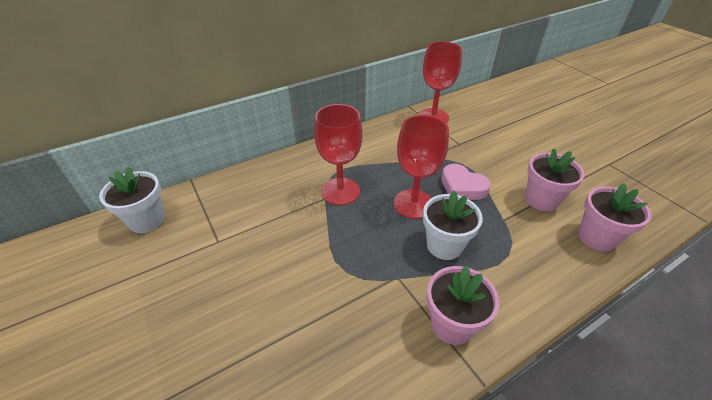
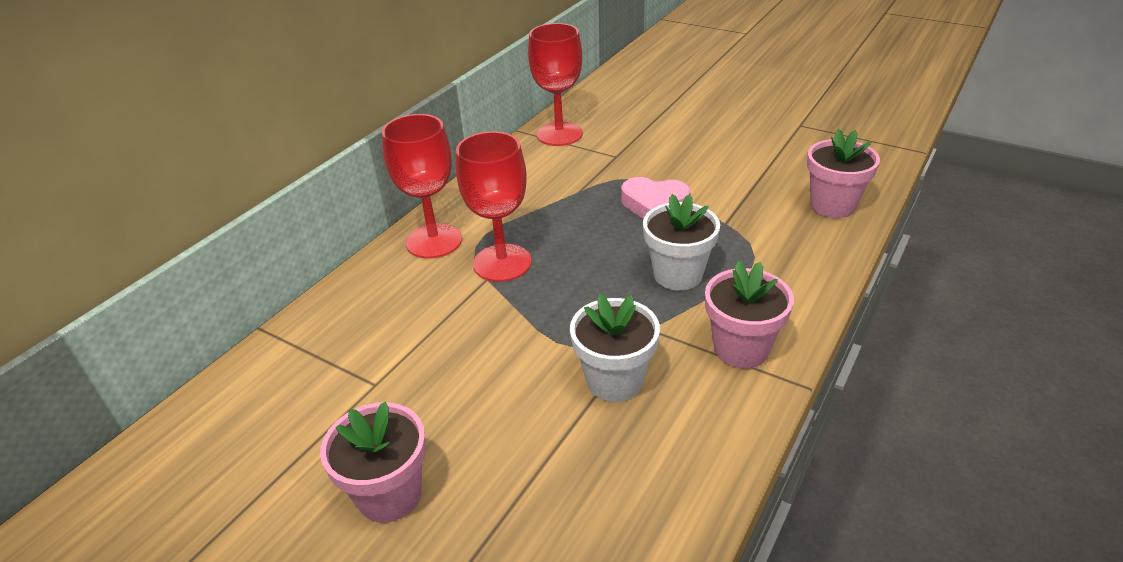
camera: 25 degrees left, 5 degrees down
white flower pot [99,167,165,233] -> white flower pot moved to [570,294,660,402]
red goblet [394,115,449,219] -> red goblet moved to [382,114,462,259]
pink flower pot [525,148,585,211] -> pink flower pot moved to [320,402,426,523]

